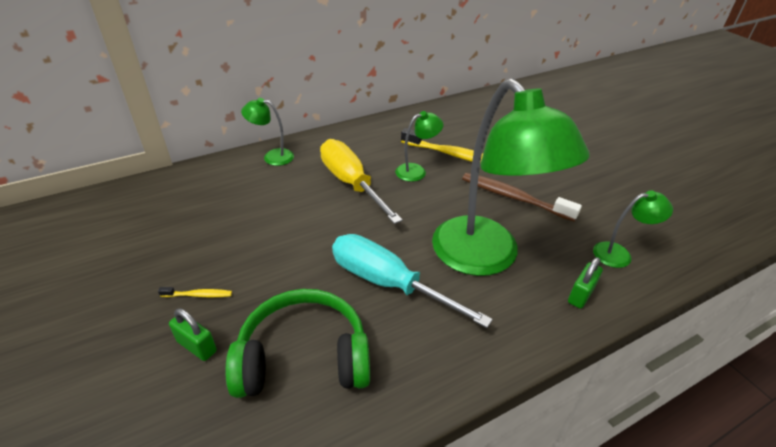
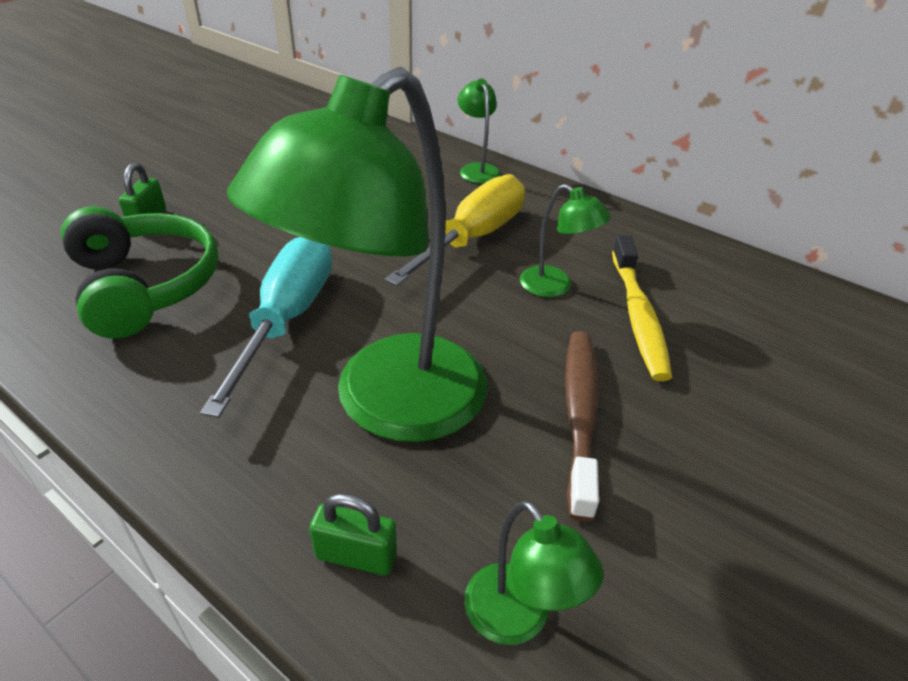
camera: 65 degrees right, 0 degrees up
yellow toothbrush [158,287,232,297] -> none

